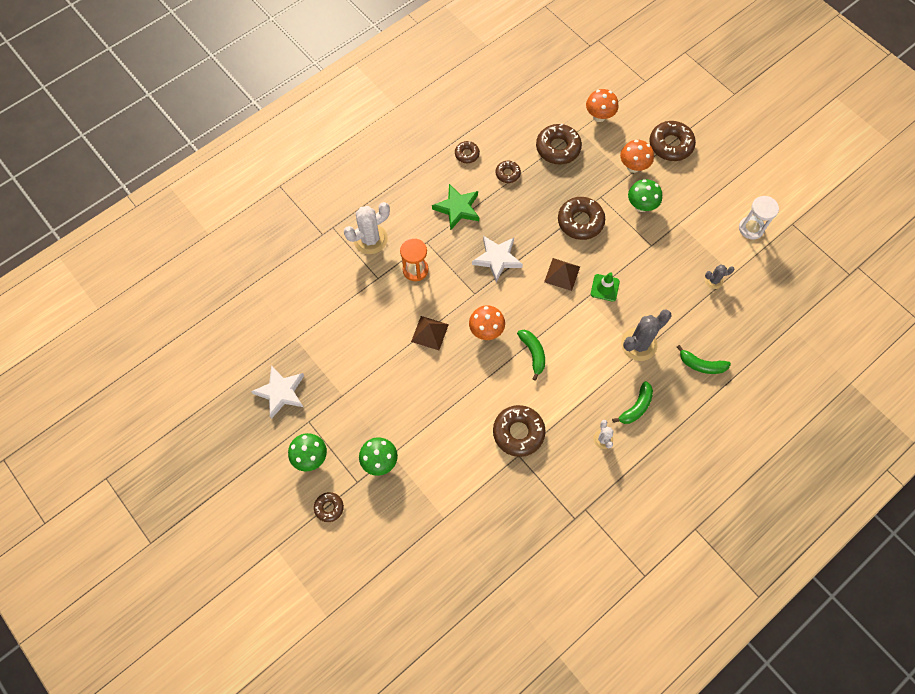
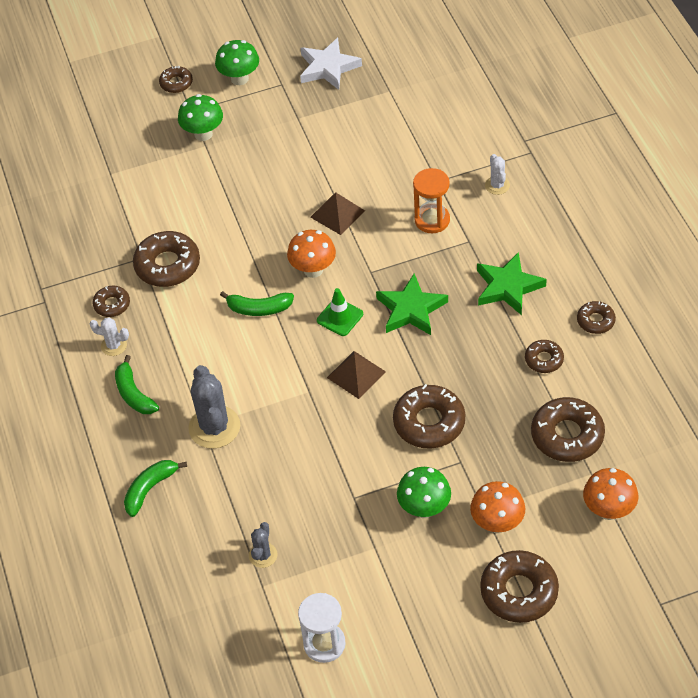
camera: 115 degrees right, 15 degrees down
white cactus [344,202,390,254] -> white cactus [485,154,510,195], size x0.53
white star [472,236,523,282] -> green star [376,274,448,335]
green traffic cone [591,272,620,302] -> green traffic cone moved to [317,288,363,336]
none -> brown donut [93,286,130,317]

